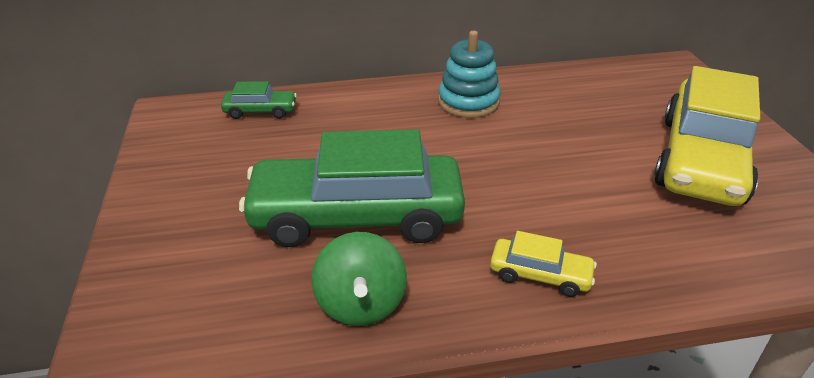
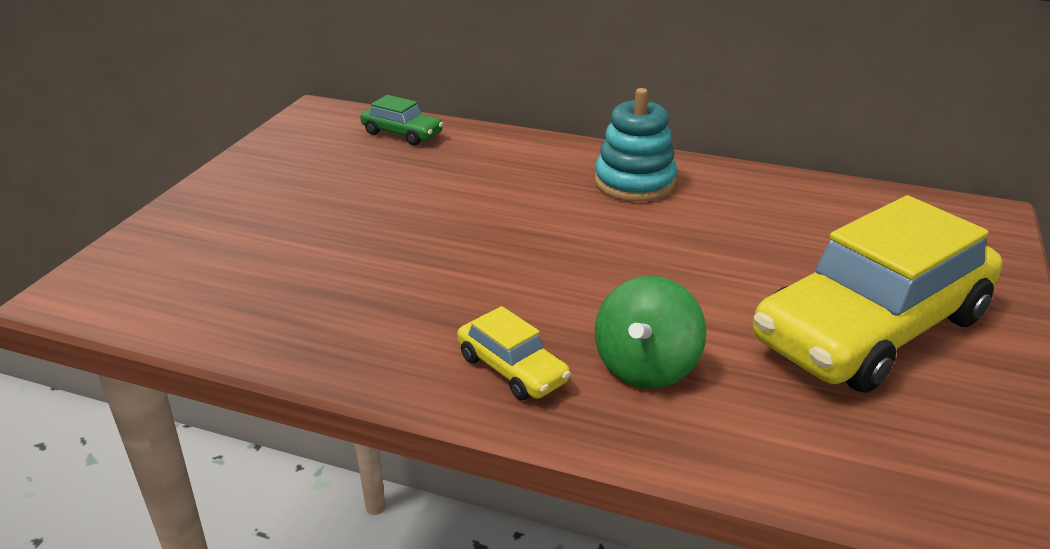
camera: 30 degrees right, 5 degrees down
green car [239,129,465,247] -> none
green spinning top [312,232,407,326] -> green spinning top moved to [595,276,707,389]

